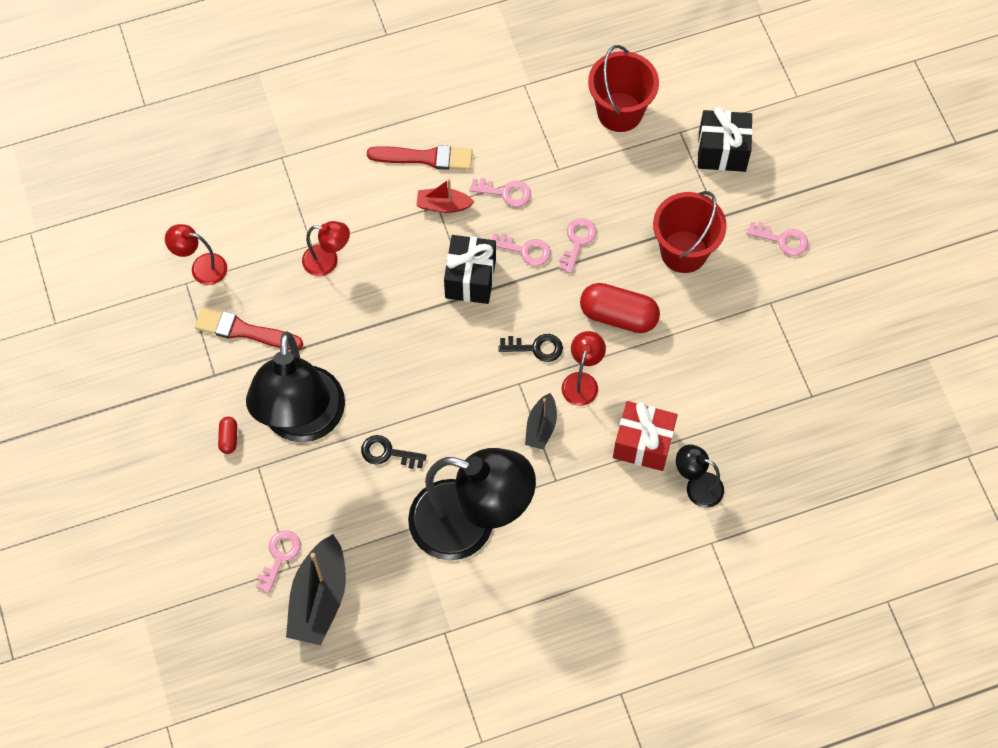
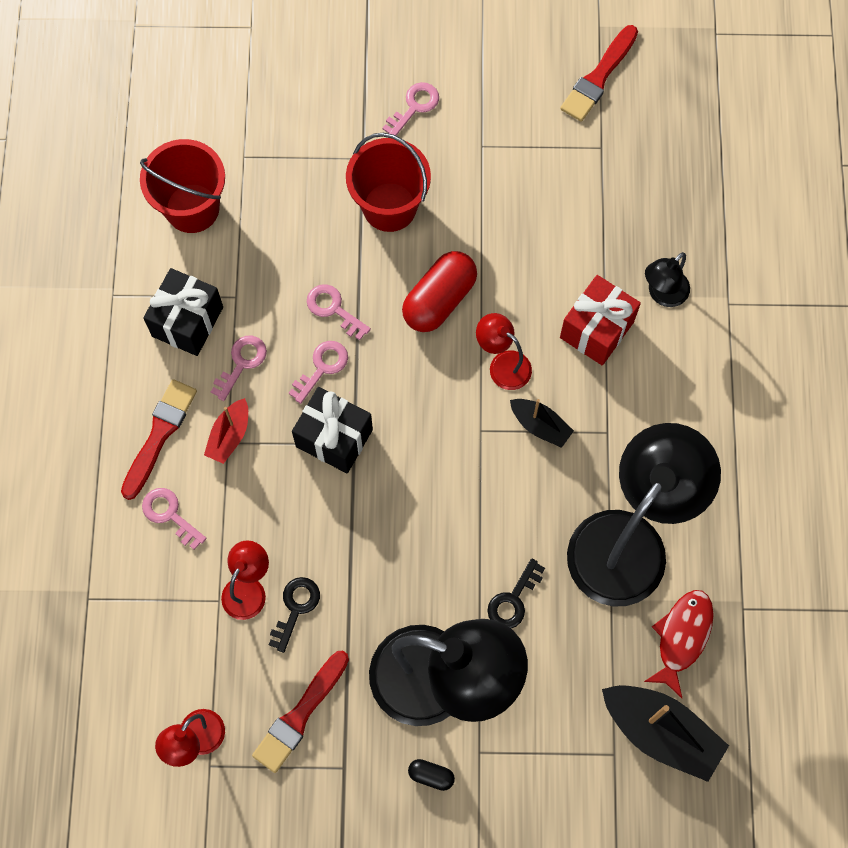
camera: 70 degrees left, 5 degrees up
red capsule [218,417,237,454] -> black capsule [408,759,455,791]
pink key [256,530,301,594] -> pink key moved to [142,488,207,550]
black key [499,334,563,362] -> black key moved to [269,577,320,653]
black gift [698,107,753,172] -> black gift moved to [143,268,223,356]
none -> red brush [560,25,638,122]
none -> red fish [644,590,714,698]

